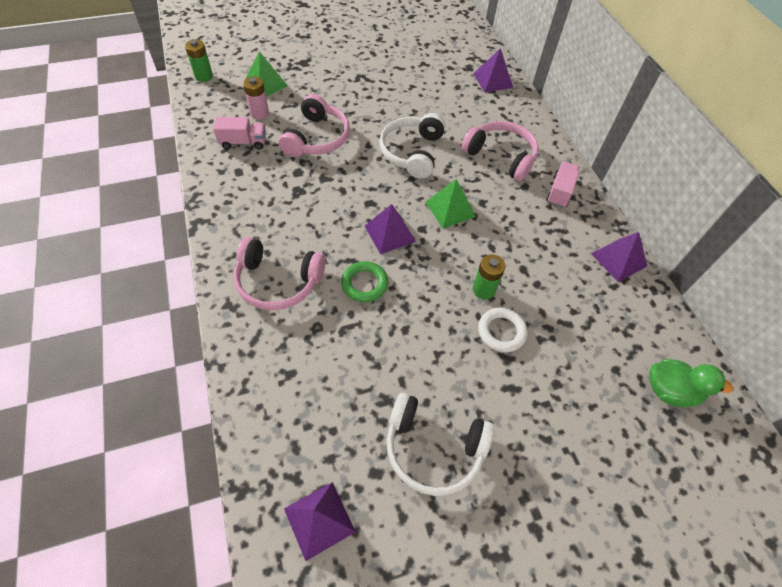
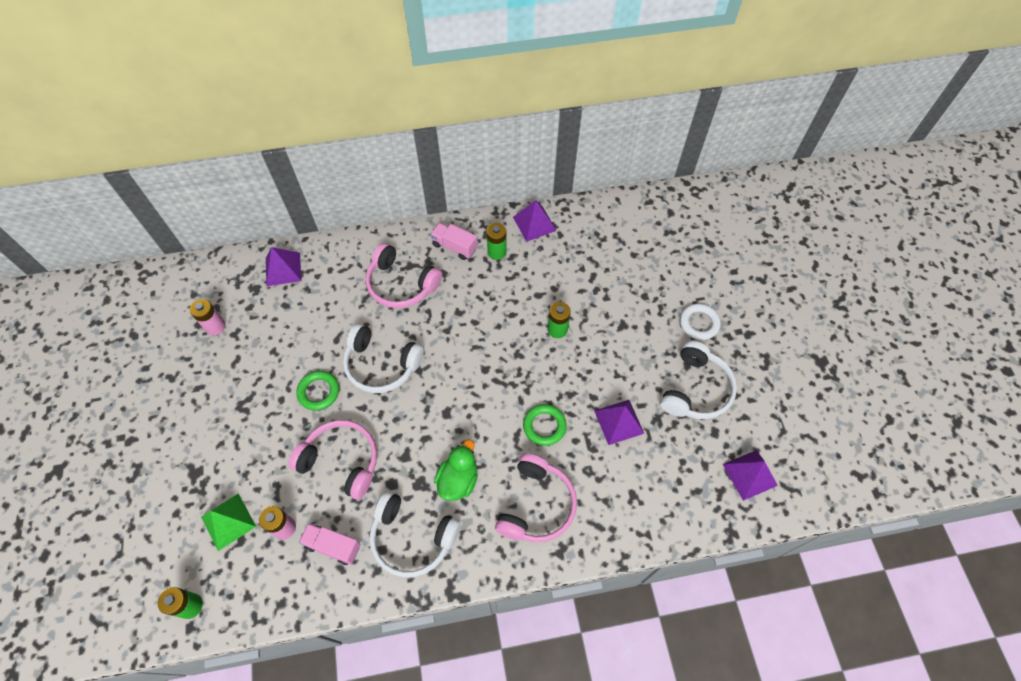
camera: 80 degrees left, 5 degrees up
pink truck [213,117,266,150] -> pink truck turned 75 degrees counterclockwise [299,523,361,565]
purple pyramid [365,204,416,254] -> purple pyramid moved to [594,400,644,445]
green pyramid [425,179,476,228] -> none
pink headphones [461,121,539,181] -> pink headphones turned 105 degrees counterclockwise [366,243,442,308]
white ring [478,308,528,353] -> white ring moved to [680,304,721,340]
green duck [649,359,733,407] -> green duck moved to [434,440,478,501]
none -> pink battery [190,299,225,335]
none -> green ring [296,371,339,411]
none -> white headphones [370,491,460,577]
none -> green battery [487,223,507,260]

